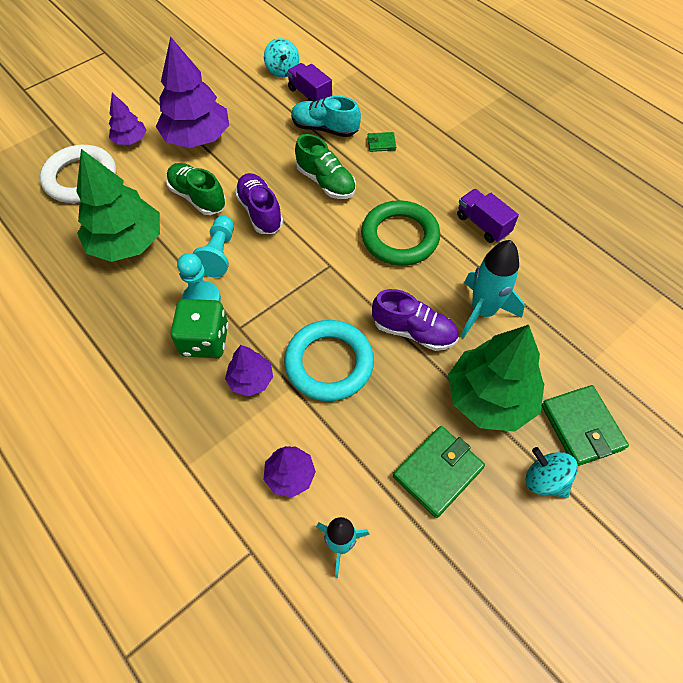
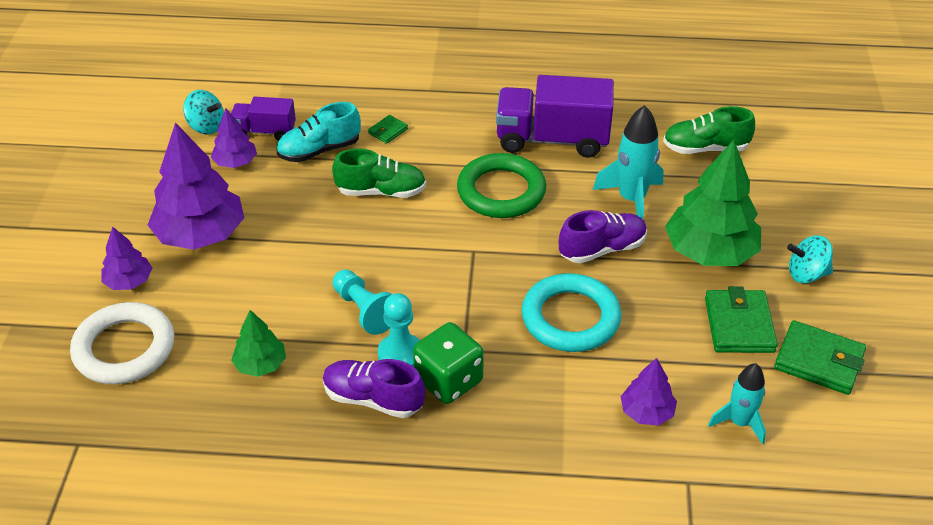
camera: 45 degrees left, 15 degrees down
green tree [76,149,160,262] -> green tree [231,310,286,377], size x0.52
green shoe [166,163,226,215] -> green shoe moved to [663,106,755,154]
purple tree [225,345,273,396] -> purple tree moved to [211,108,257,168]
purple shoe [235,173,283,234] -> purple shoe moved to [323,359,425,418]
purple truck [457,189,519,243] -> purple truck [496,75,614,158], size x1.82
green wallet [542,385,629,466] -> green wallet moved to [774,320,866,395]

